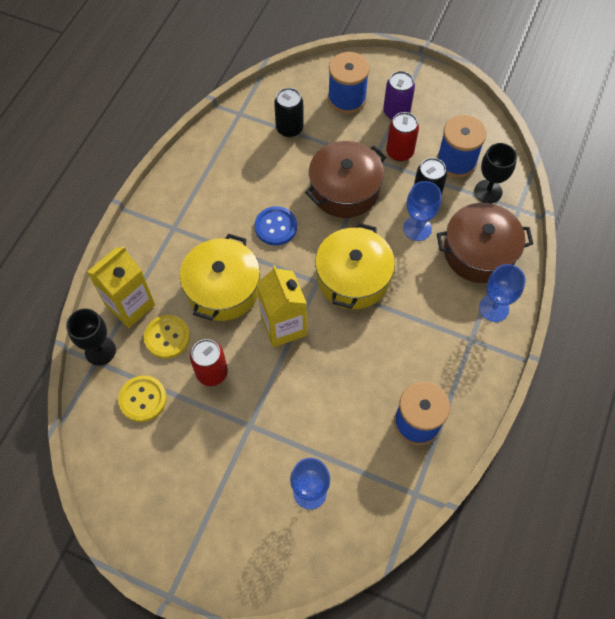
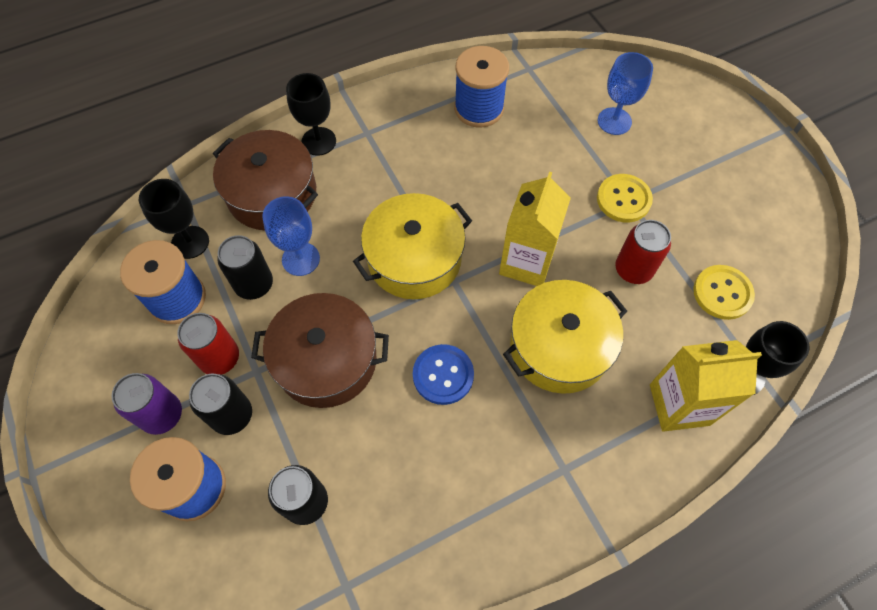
camera: 140 degrees left, 0 degrees up
yellow button [144,315,190,359] -> yellow button moved to [597,174,653,223]
blue goblet [479,264,526,322] -> black goblet [286,73,336,156]
none -> black can [189,374,252,435]

